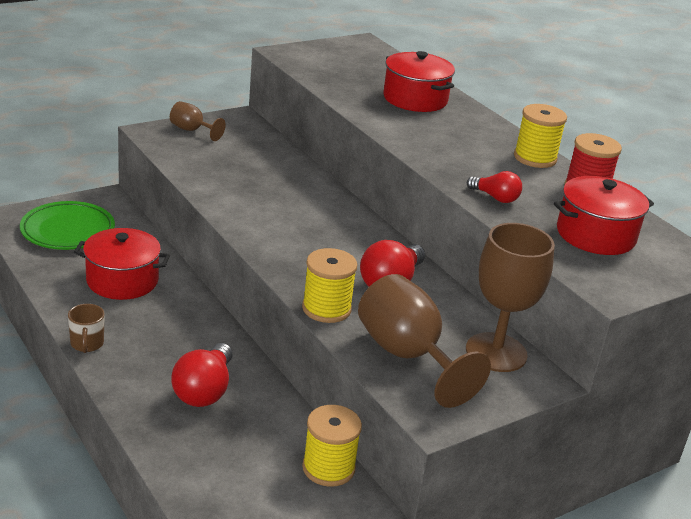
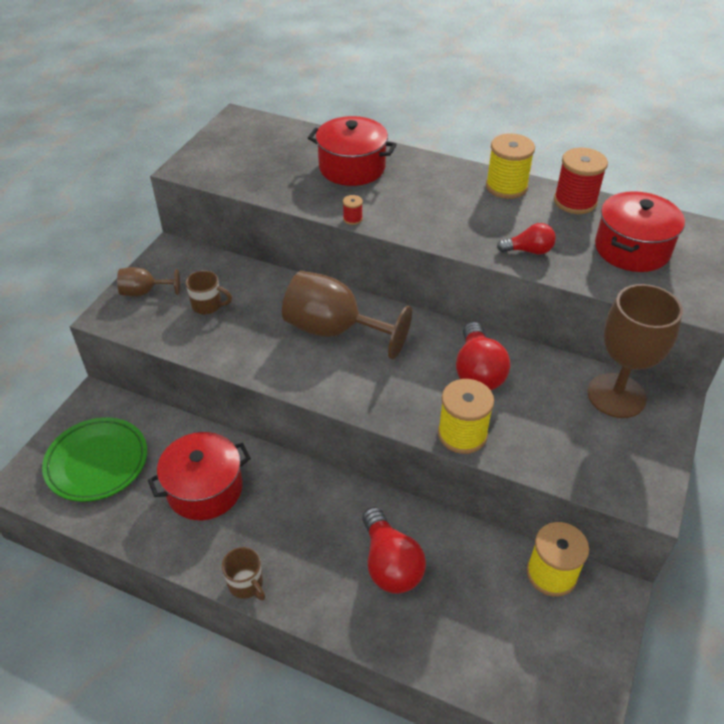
camera: 30 degrees left, 15 degrees up
brown goblet [358,274,491,408] -> brown goblet moved to [282,271,412,359]
none -> brown mug [186,270,232,315]
none -> red spool [343,195,363,225]

